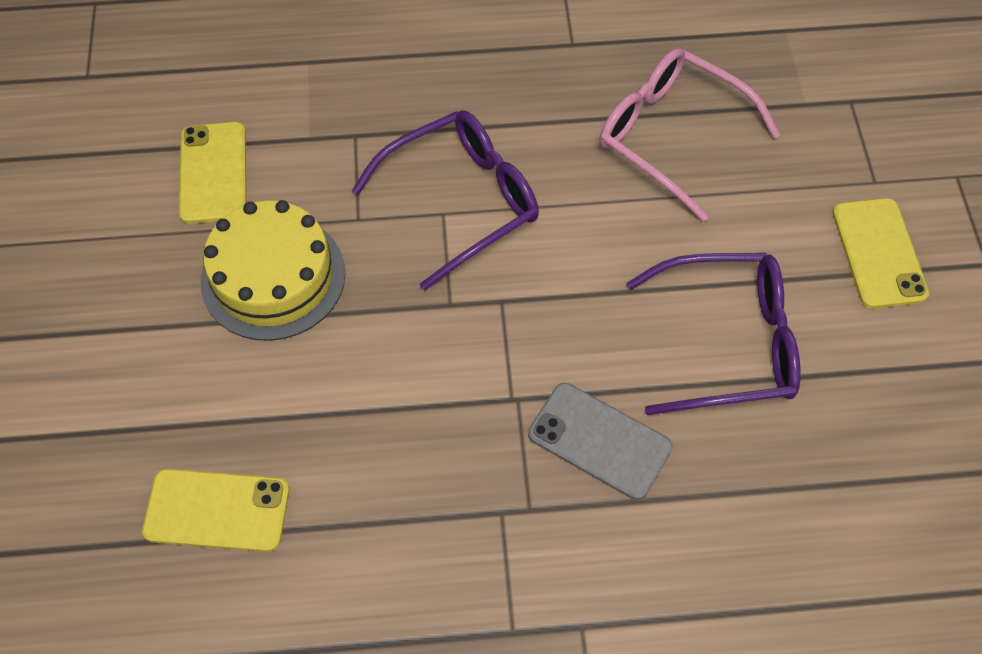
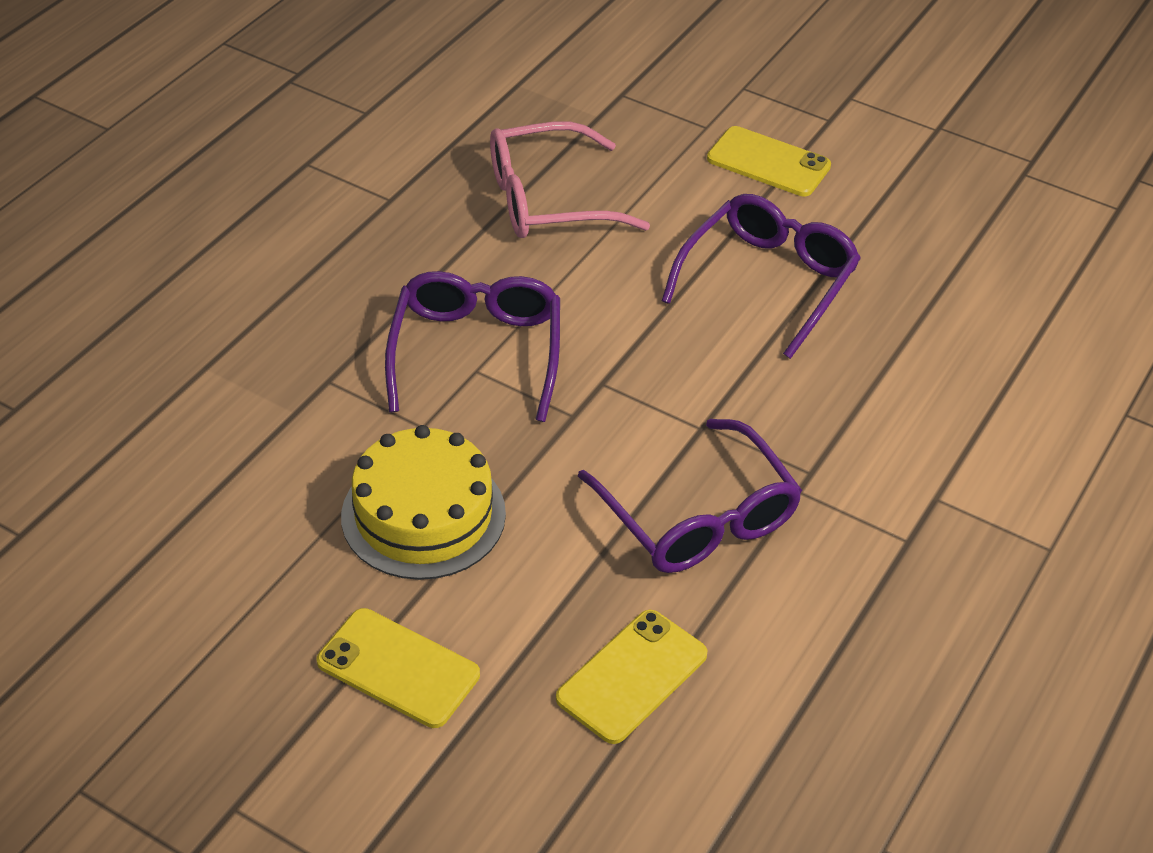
camera: 55 degrees left, 15 degrees down
yellow phone [179,122,246,224] -> yellow phone moved to [317,608,480,728]
grey phone [528,383,673,500] -> none
none -> purple glasses [578,419,802,573]

